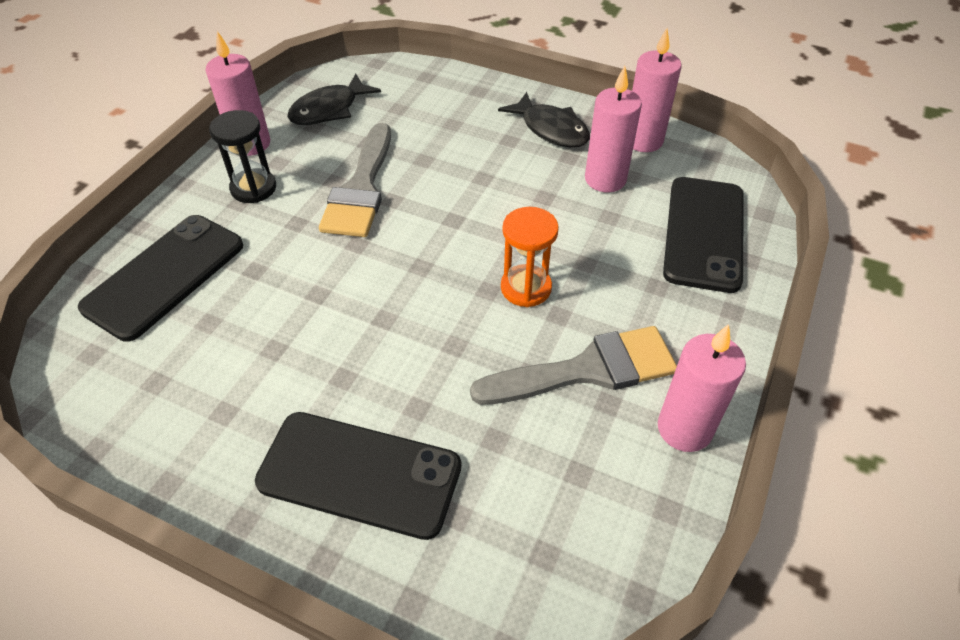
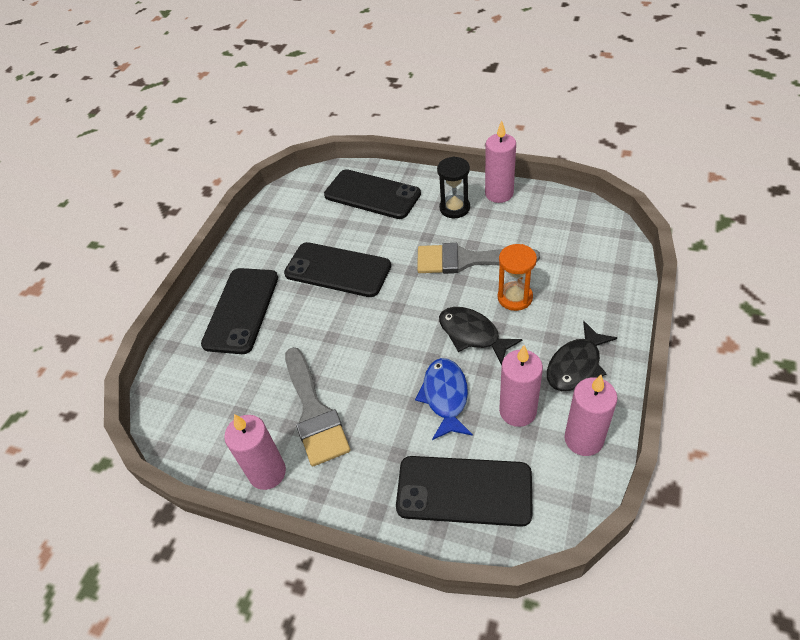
camera: 90 degrees right, 0 degrees up
black fish [287,73,381,125] -> black fish moved to [439,307,522,365]
orange hourglass [501,207,559,307] -> orange hourglass moved to [498,244,537,311]
none -> black phone [284,242,391,297]
none -> blue fish [415,358,473,440]

